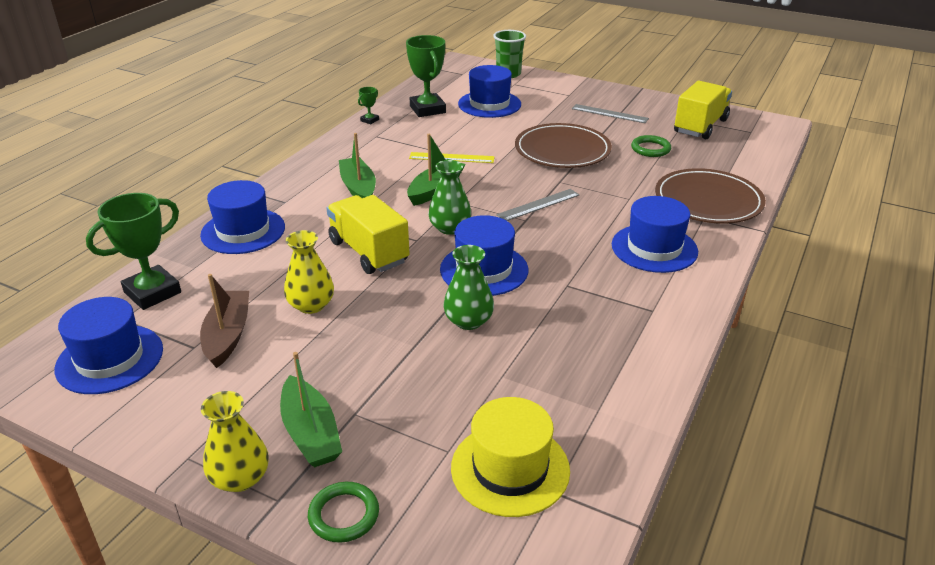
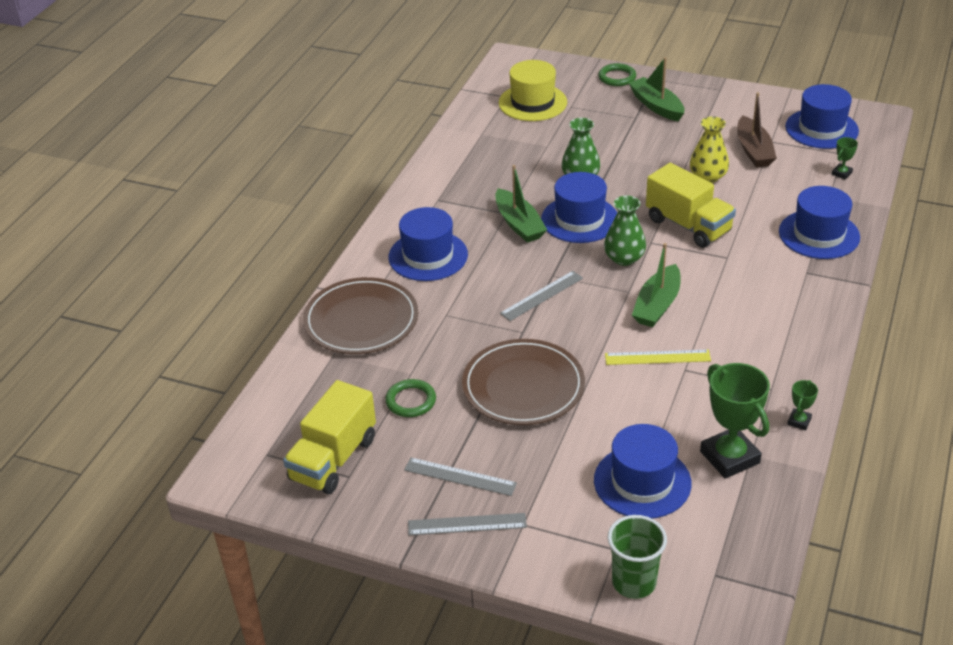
camera: 175 degrees right, 5 degrees up
green trophy [86,193,181,310] -> green trophy [832,137,858,180], size x0.45
yellow vase [201,391,269,492] -> none
green boat [339,133,376,198] -> green boat moved to [495,165,547,243]
none -> grey ruler [408,513,527,535]

